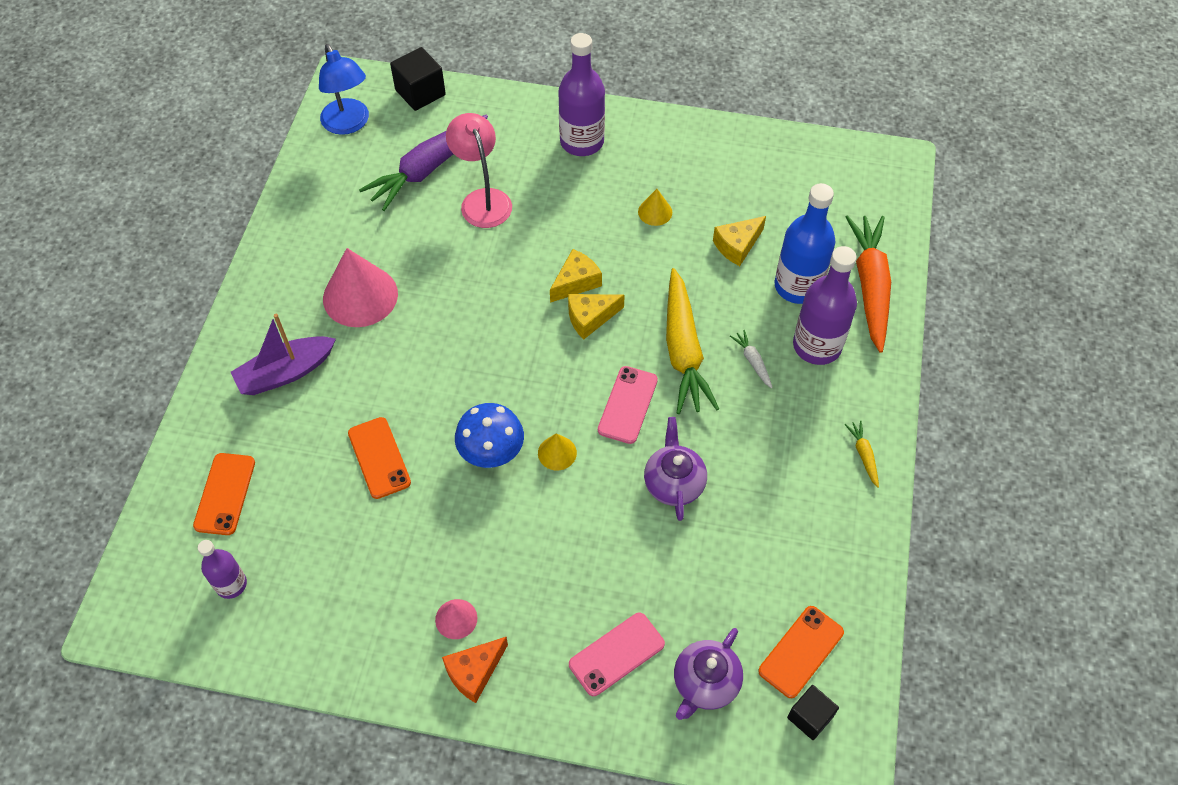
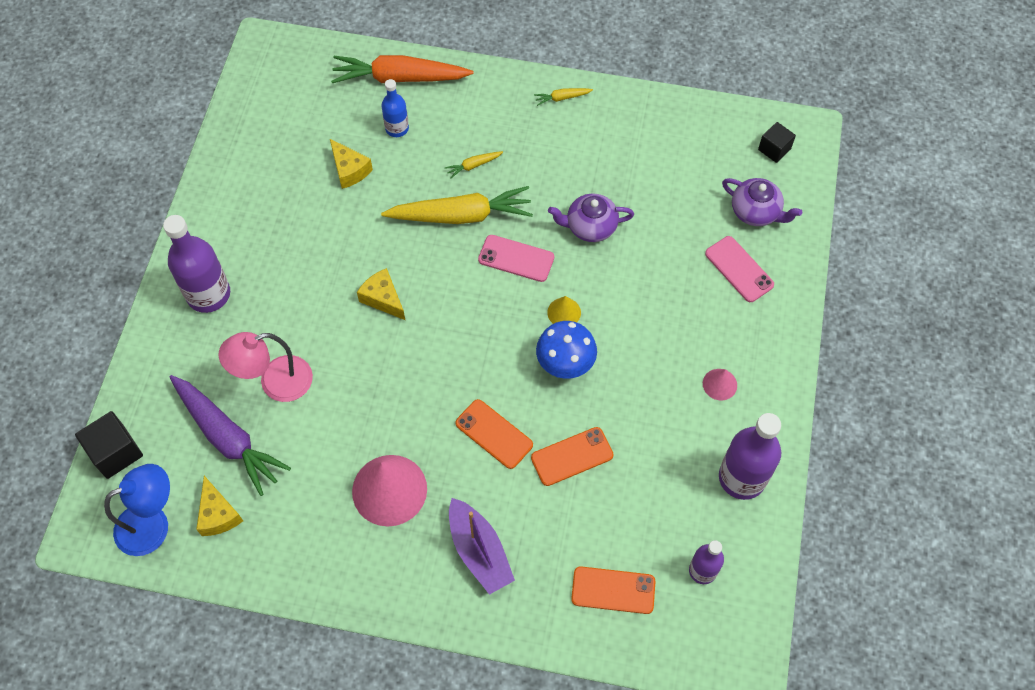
camera: 90 degrees left, 5 degrees up
orange cheese [442,637,508,703] -> none
yellow cheese [568,294,625,339] -> yellow cheese moved to [196,476,243,536]
yellow cone [638,189,672,226] -> none
white carrot [730,330,773,388] -> yellow carrot [445,151,503,179]
orange phone [758,606,844,698] -> orange phone moved to [455,399,533,469]
blue bottle [775,183,835,304] -> blue bottle [381,79,409,137], size x0.57
purple bottle [793,246,857,365] -> purple bottle moved to [719,413,781,500]

